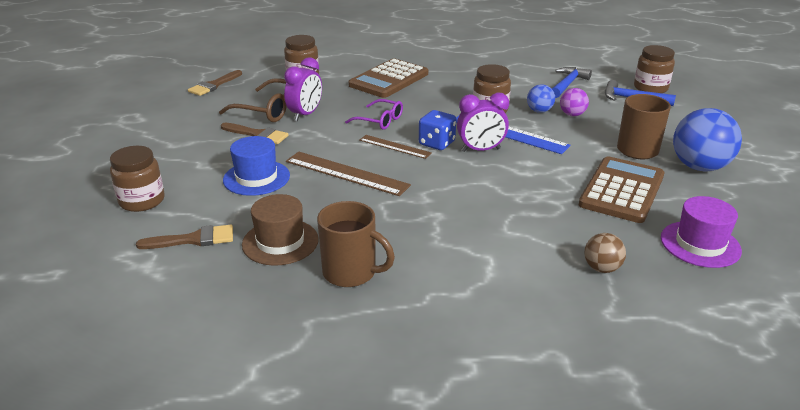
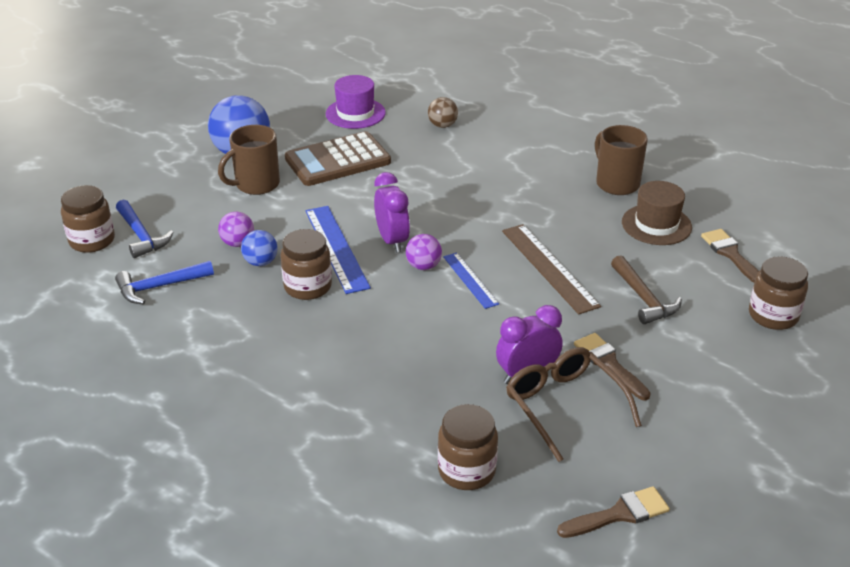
camera: 145 degrees left, 5 degrees up
brown brush [136,225,233,249] -> brown brush turned 45 degrees clockwise [701,229,759,283]
blue hat [223,136,290,196] -> brown hammer [611,255,682,324]
purple glasses [345,99,403,130] -> none
brown calculator [348,58,428,98] -> none
brown ruler [359,135,432,159] -> blue ruler [443,253,499,309]
blue dice [419,110,456,150] -> purple ball [406,234,442,270]
purple clock [457,93,509,152] -> purple clock turned 45 degrees clockwise [374,172,410,253]

